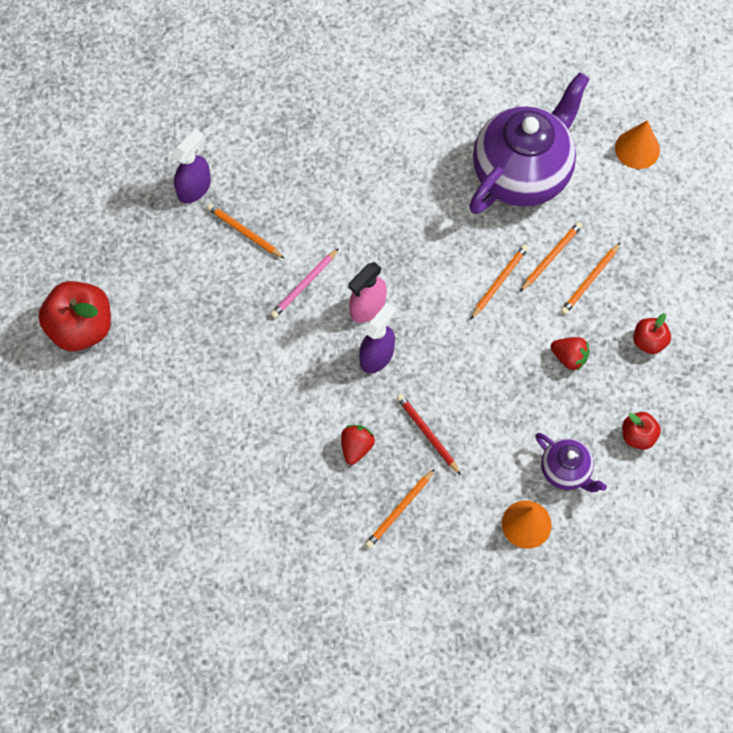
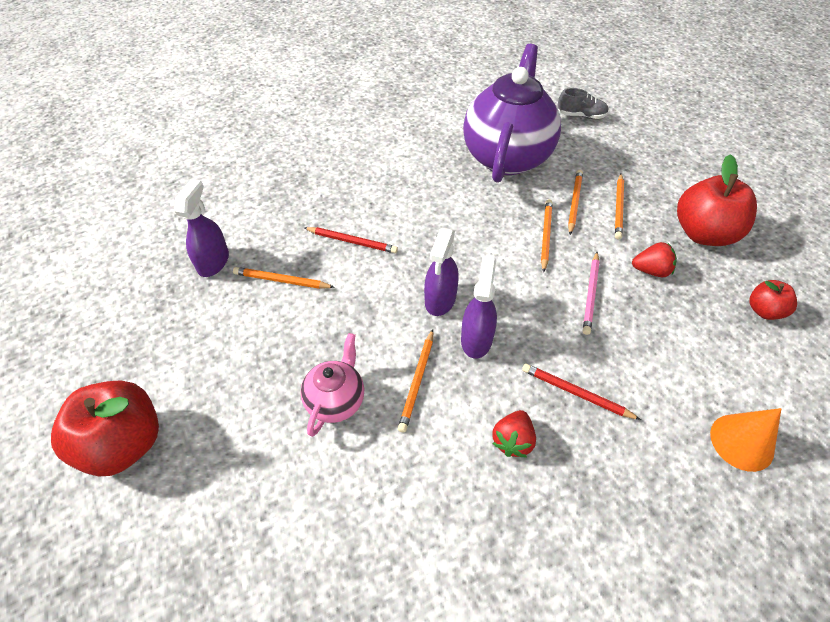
camera: 25 degrees left, 15 degrees down
pink pencil [271,248,339,318] -> pink pencil moved to [583,252,600,335]
red strawberry [341,425,375,465] -> red strawberry turned 150 degrees counterclockwise [492,410,536,458]
pink spray bottle [349,262,387,323] -> purple spray bottle [424,228,459,316]
orange pencil [365,469,435,548] -> orange pencil moved to [398,329,433,433]
purple teapot [535,433,607,492] -> none
orange cone [615,120,660,169] -> grey shoe [557,88,609,119]
red apple [633,313,671,354] -> red apple [677,154,757,246], size x1.91
none -> pink teapot [301,333,364,437]
none -> red pencil [304,227,398,253]

